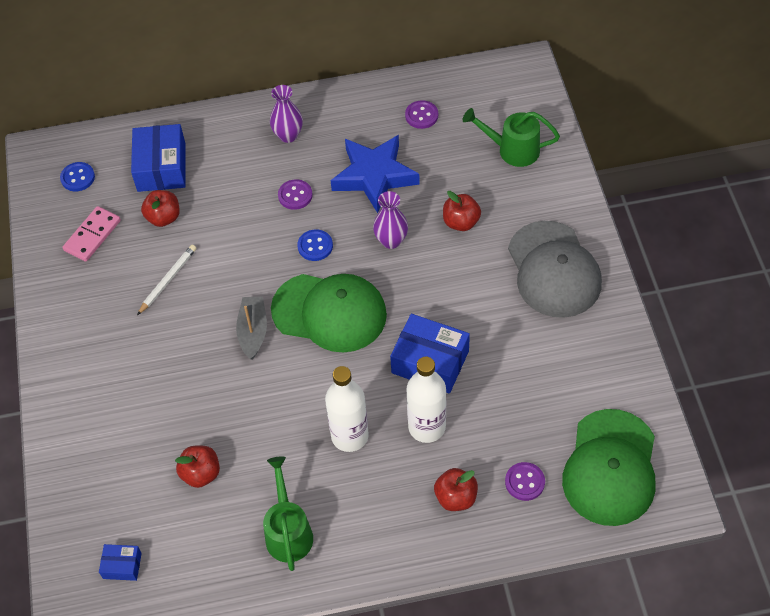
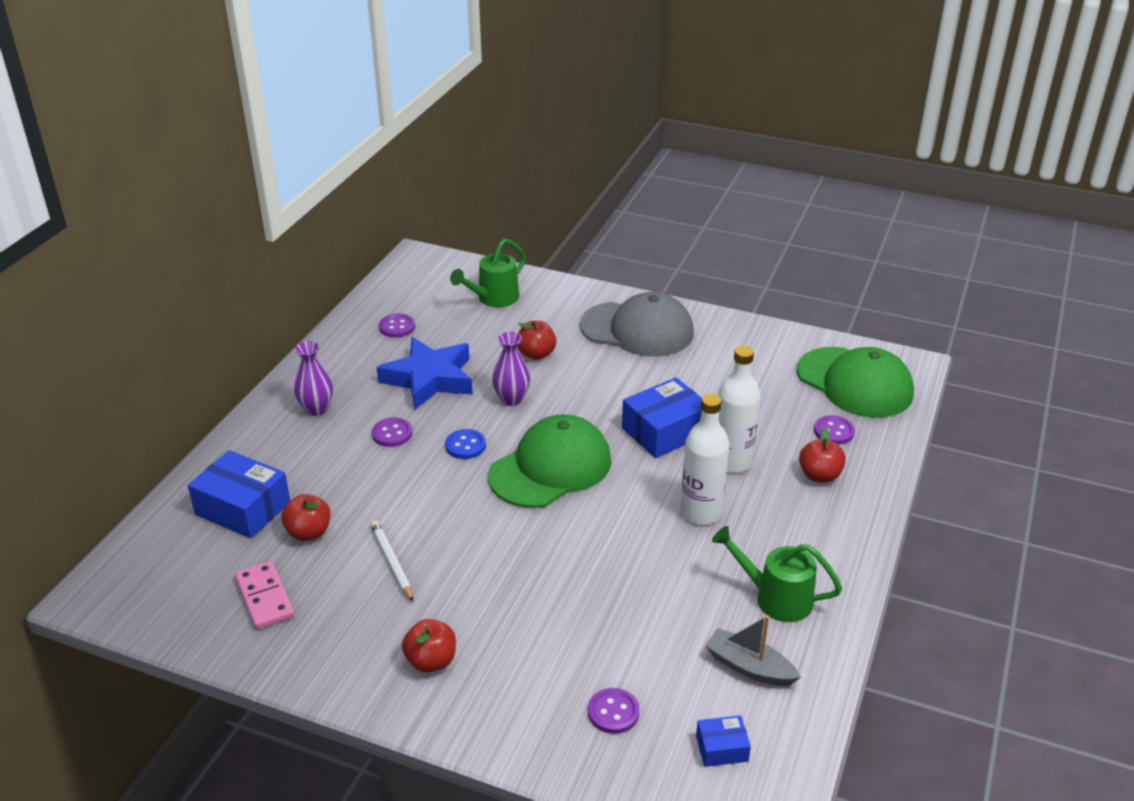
camera: 60 degrees left, 20 degrees down
blue button [60,162,95,191] -> none
blue box [99,544,142,581] -> blue box turned 45 degrees clockwise [696,715,751,767]
red apple [175,446,220,488] -> red apple moved to [402,619,456,673]
grey boat [236,296,267,360] -> grey boat moved to [705,615,801,686]
none -> purple button [588,688,640,734]

